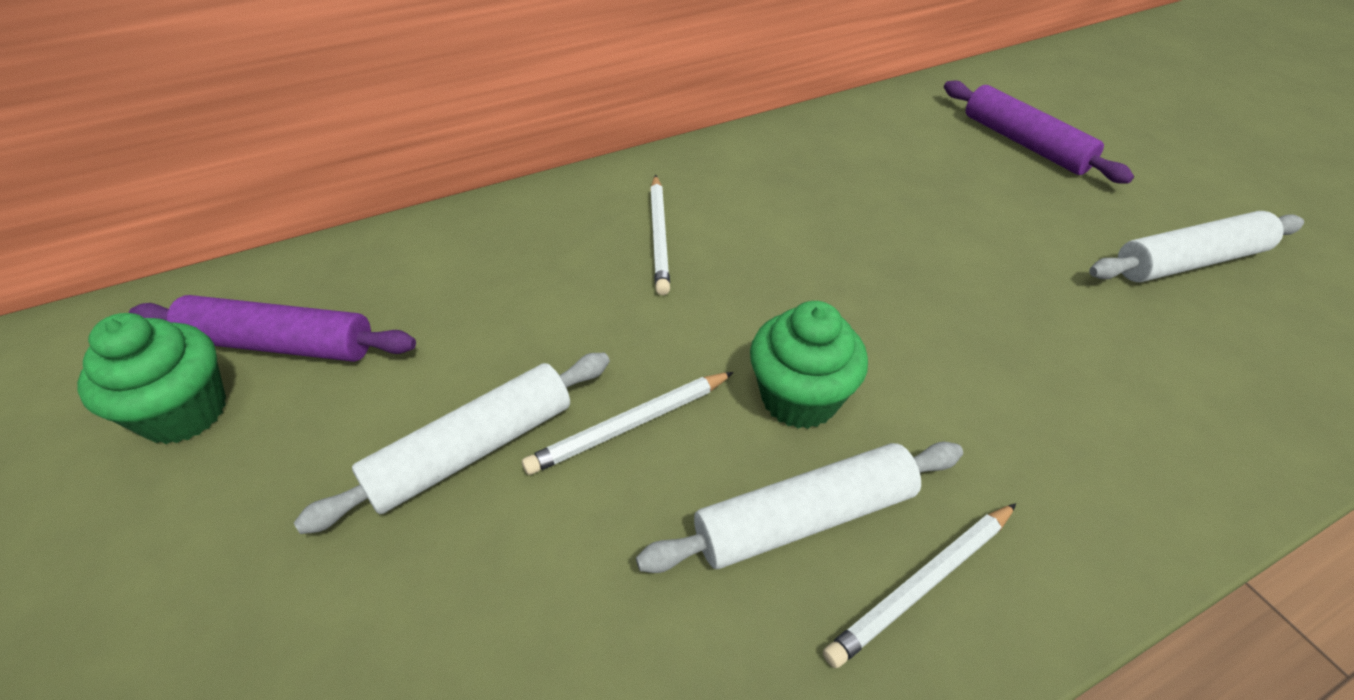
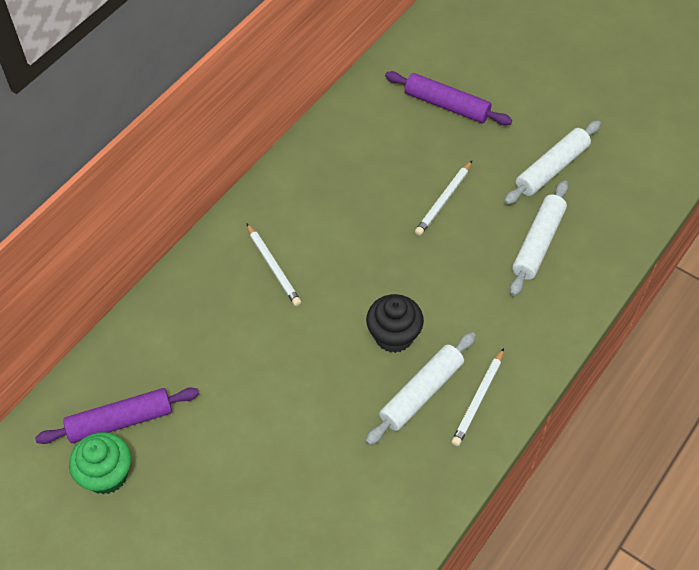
camera: 25 degrees left, 10 degrees up
white rolling pin [294,353,610,534] -> white rolling pin moved to [510,180,568,296]
white pencil [522,372,734,475] -> white pencil moved to [415,161,472,236]
green cupcake [750,301,868,429] -> black cupcake [366,294,424,353]

